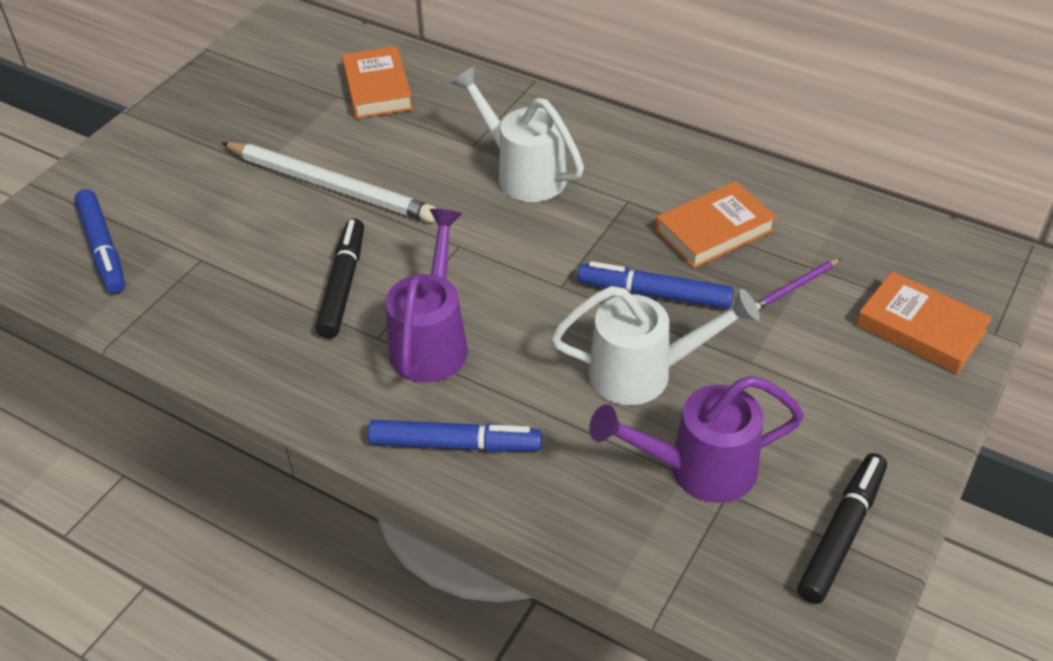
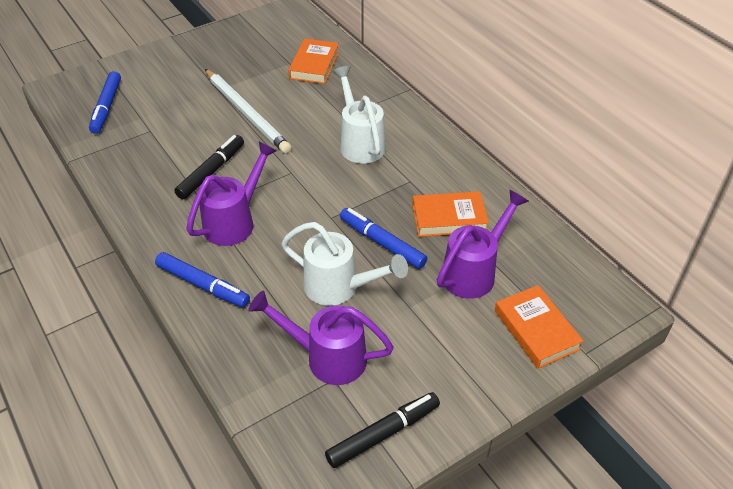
camera: 25 degrees right, 0 degrees up
purple pencil [755,258,841,310] -> purple watering can [437,190,529,299]

